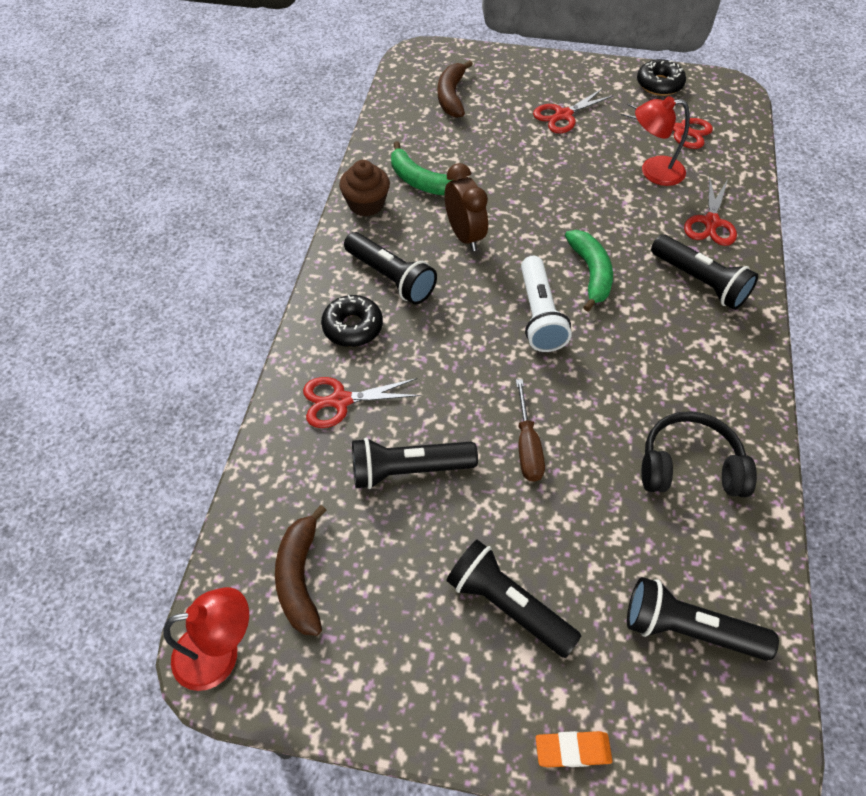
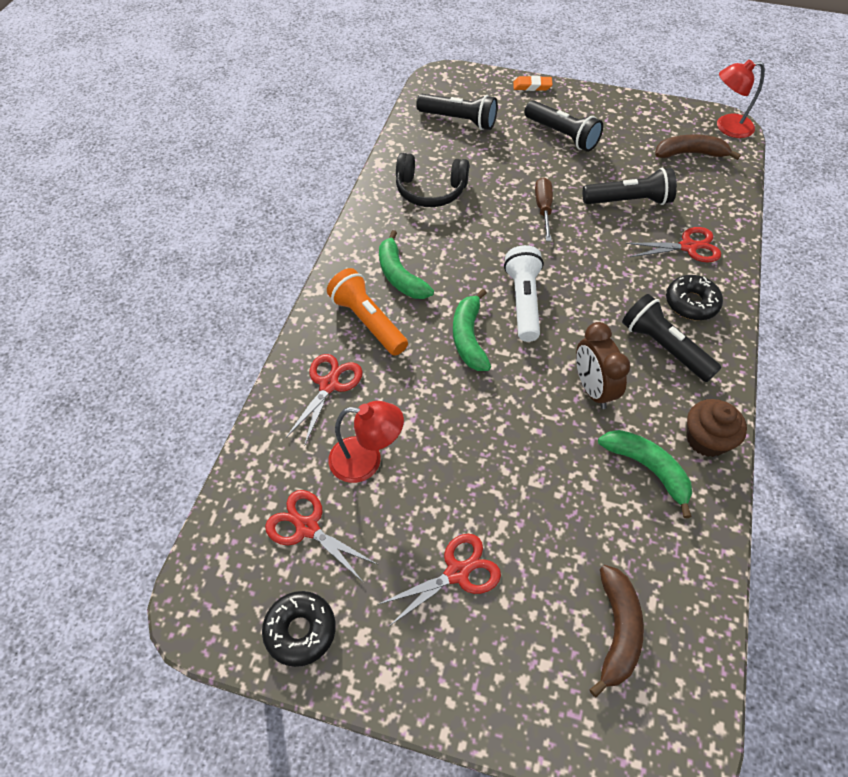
camera: 175 degrees left, 0 degrees up
brown banana [275,505,326,636] -> brown banana turned 90 degrees counterclockwise [655,134,741,160]
black flashlight [651,234,758,310] -> orange flashlight [327,268,408,356]
none -> green banana [379,230,434,299]

